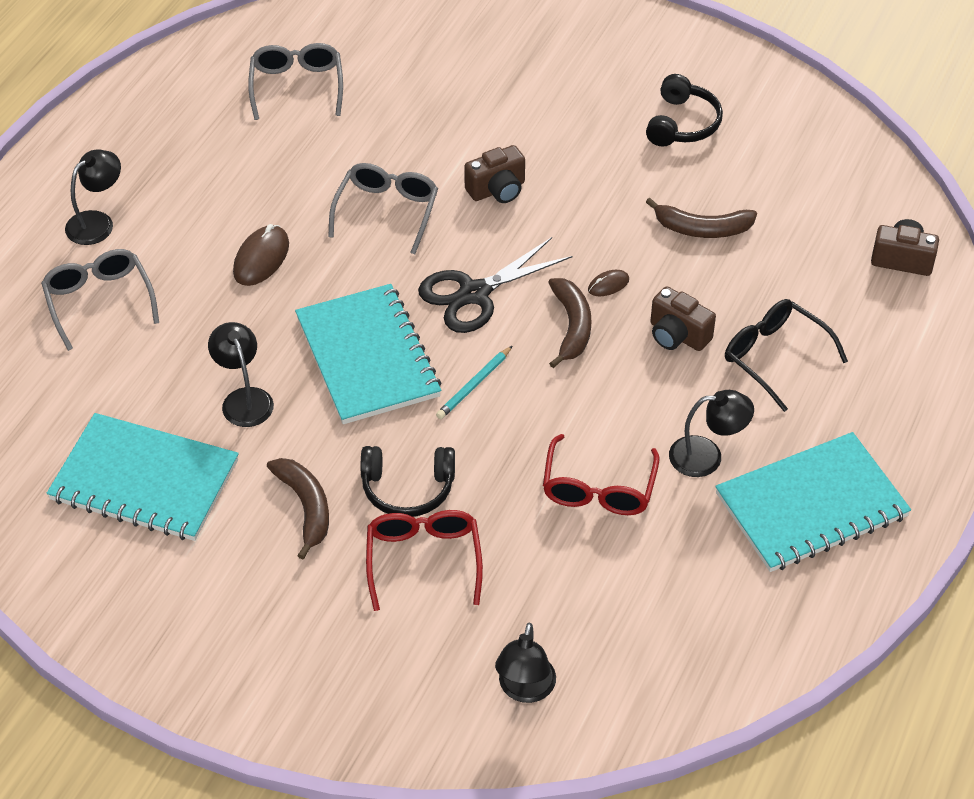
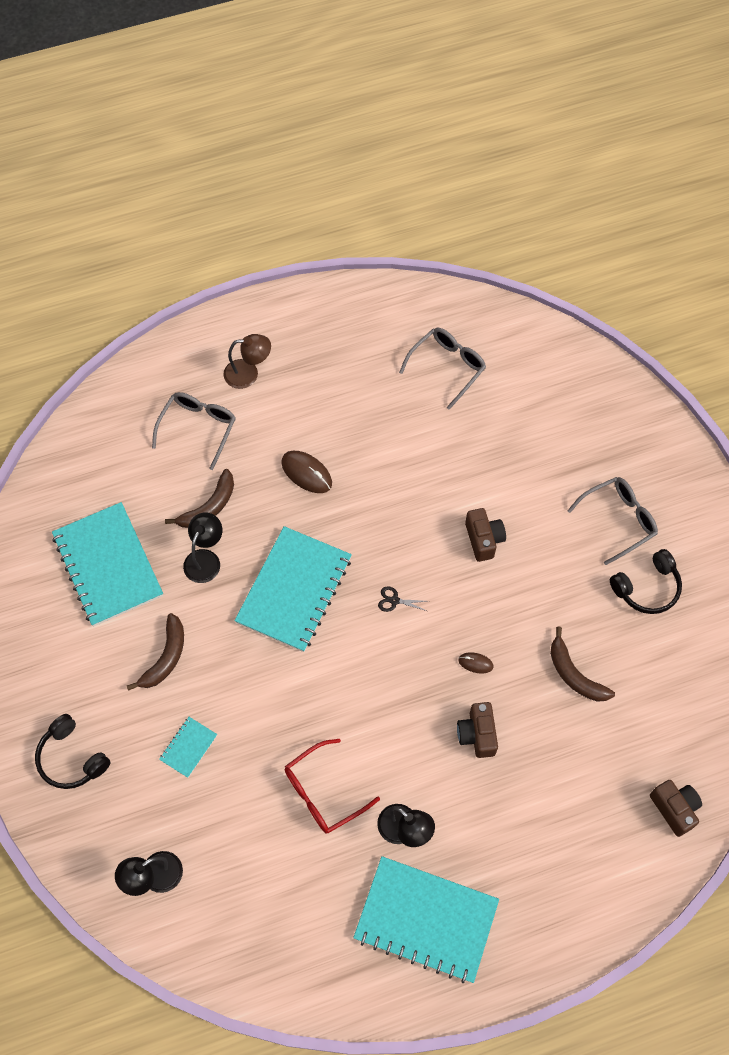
camera: 45 degrees right, 15 degrees up
black lamp [65,149,121,245] -> brown lamp [223,334,271,389]
brown mouse [233,224,289,286] -> brown mouse turned 60 degrees clockwise [281,451,332,493]
grey glasses [328,163,438,254] -> grey glasses moved to [567,477,658,565]
black headphones [361,446,455,517] -> black headphones moved to [35,714,111,789]
red glasses [366,510,483,611] -> turquoise notebook [159,717,217,778]
black scissors [418,237,572,333] -> black scissors [378,586,427,612], size x0.42
turquoise pencil [436,346,512,419] -> none
brown camera [464,145,525,203] -> brown camera turned 120 degrees counterclockwise [465,508,506,562]
brown banana [548,278,591,368] -> brown banana moved to [165,469,234,528]
black glasses [725,299,848,412] -> none

